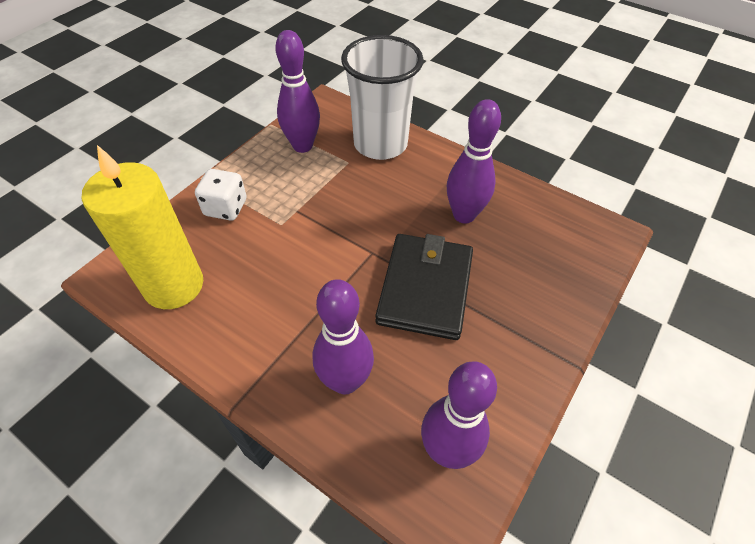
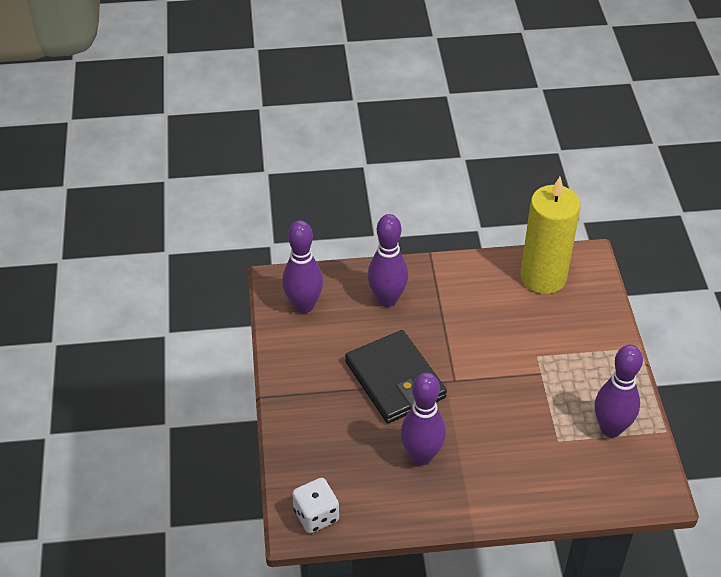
camera: 140 degrees right, 5 degrees down
white dice [195,169,247,221] -> white dice moved to [292,478,339,533]
white cup [341,35,424,160] -> none

